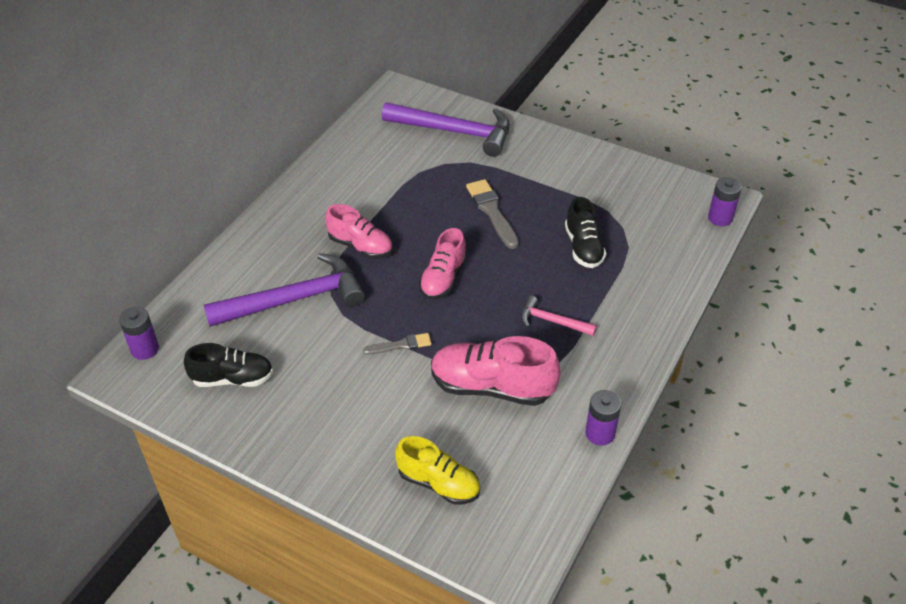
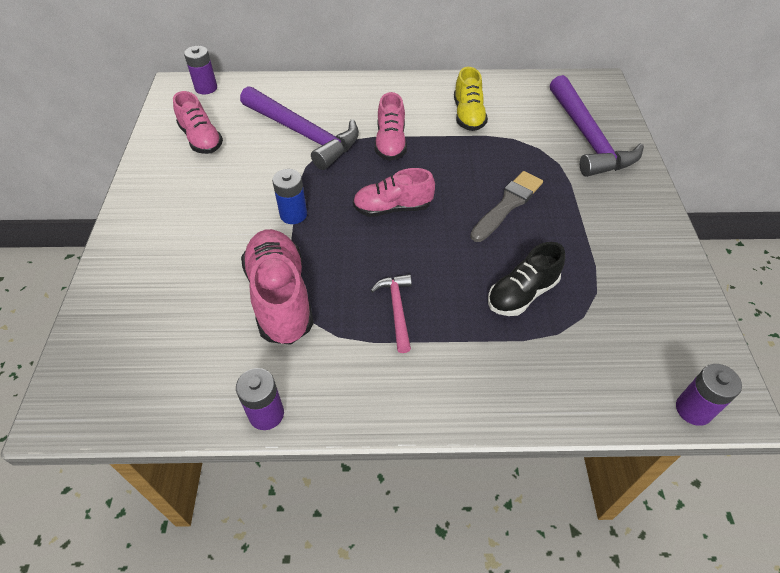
camera: 60 degrees right, 5 degrees up
black shoe [184,343,273,387] -> pink shoe [173,91,223,154]
grey brush [363,333,432,355] -> blue battery [272,169,307,224]
yellow shoe [395,436,480,505] -> yellow shoe moved to [454,67,488,131]

